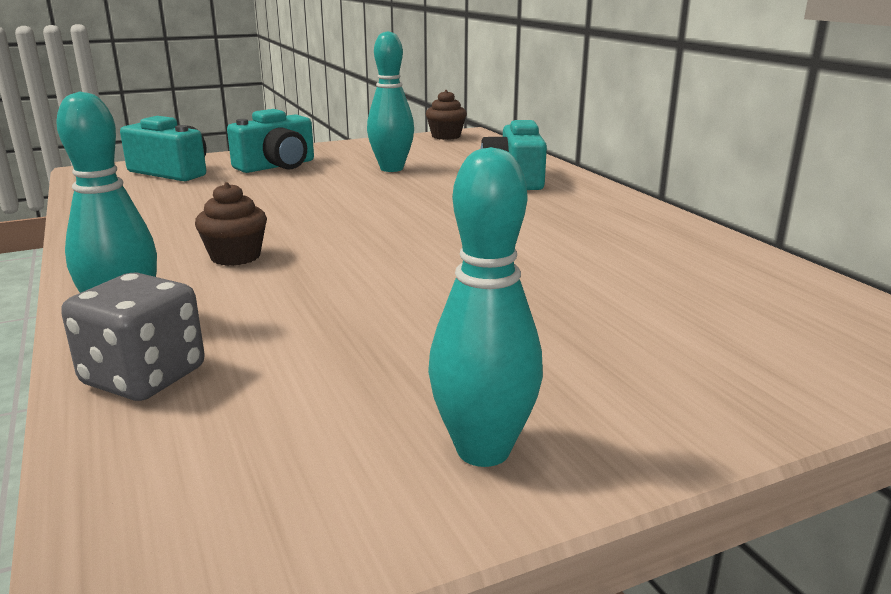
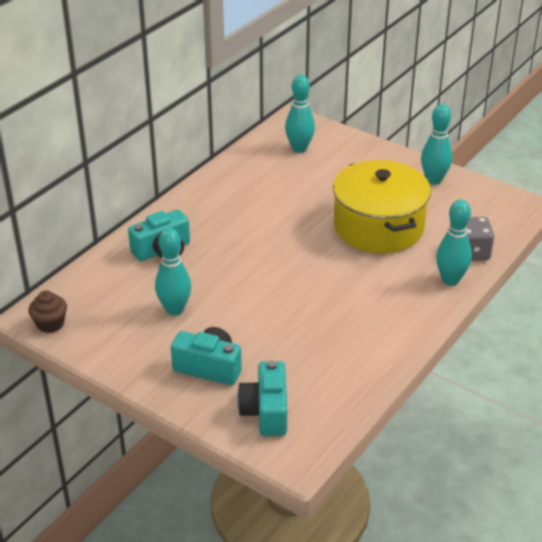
camera: 120 degrees left, 15 degrees up
brown cupcake [195,182,267,266] -> none
none -> turquoise bowling pin [285,75,315,153]
none -> yellow pot [333,160,431,253]

